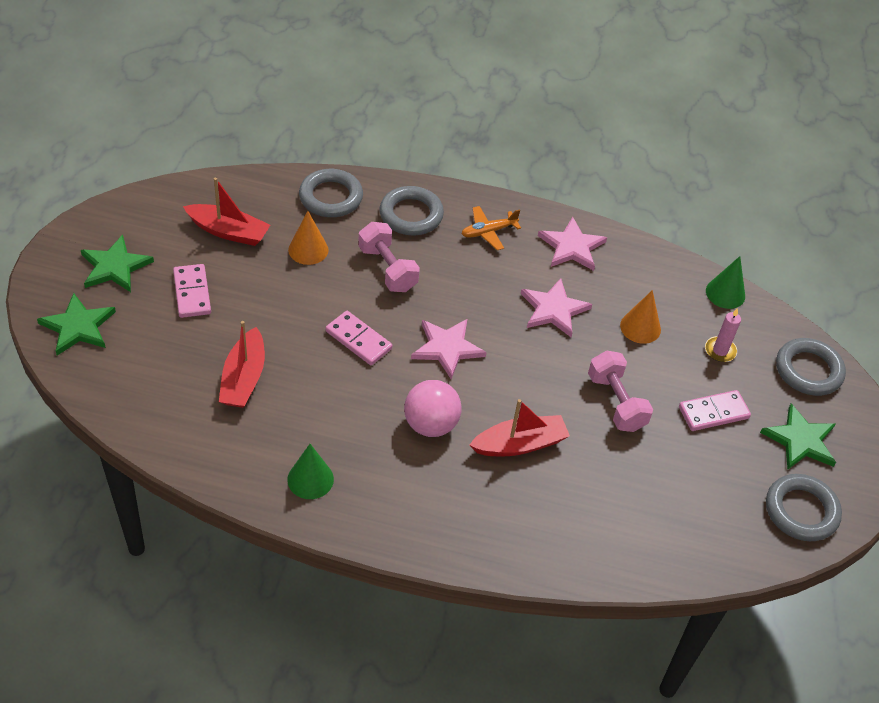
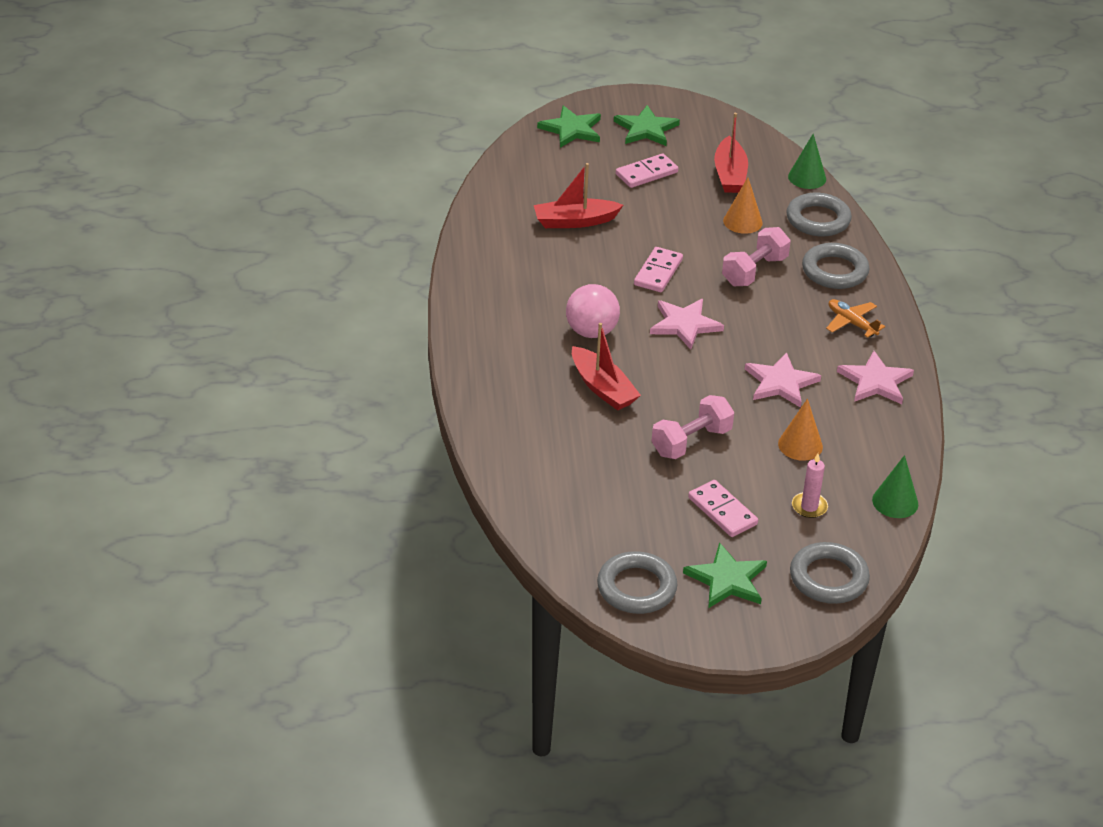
camera: 75 degrees right, 10 degrees down
green cone [287,444,334,499] -> green cone moved to [788,134,826,189]

